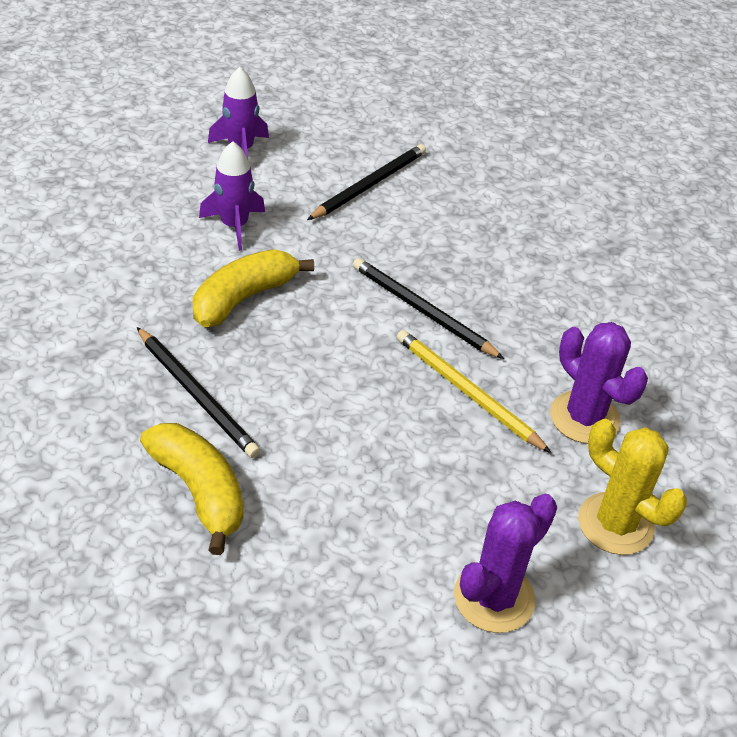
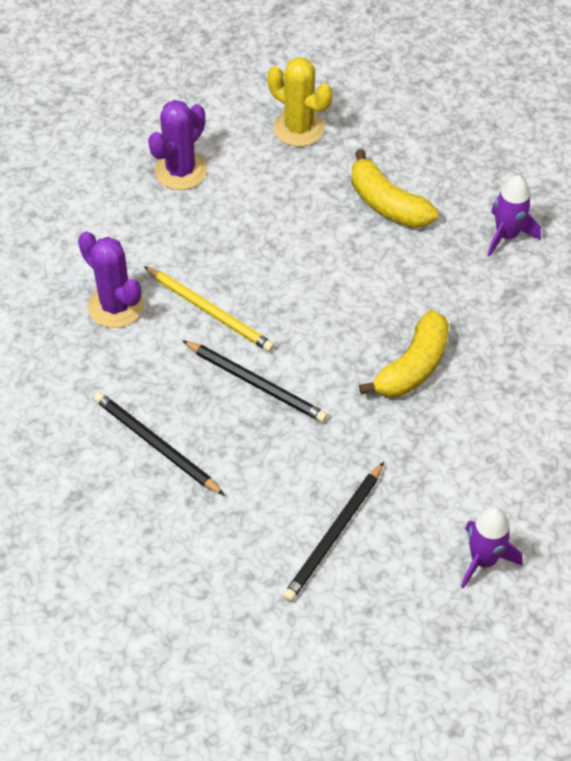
camera: 175 degrees right, 10 degrees up
black pencil [137,327,260,458] -> black pencil moved to [94,392,225,496]
purple rocket [199,141,265,251] -> purple rocket moved to [488,175,541,257]
yellow cactus [578,419,687,555] -> yellow cactus moved to [268,57,332,147]

